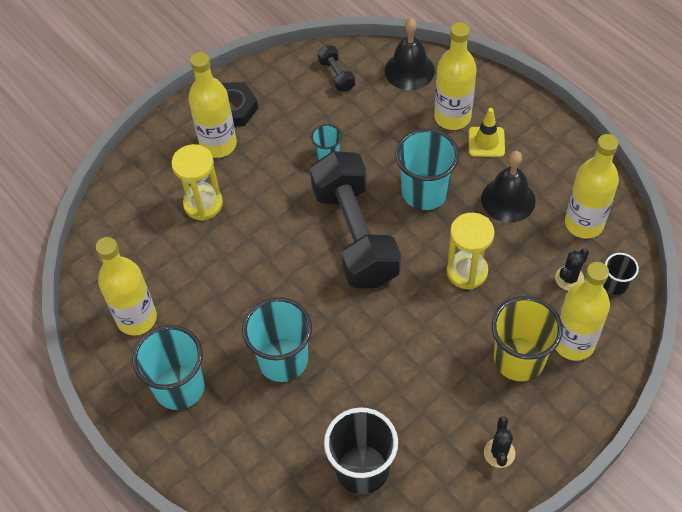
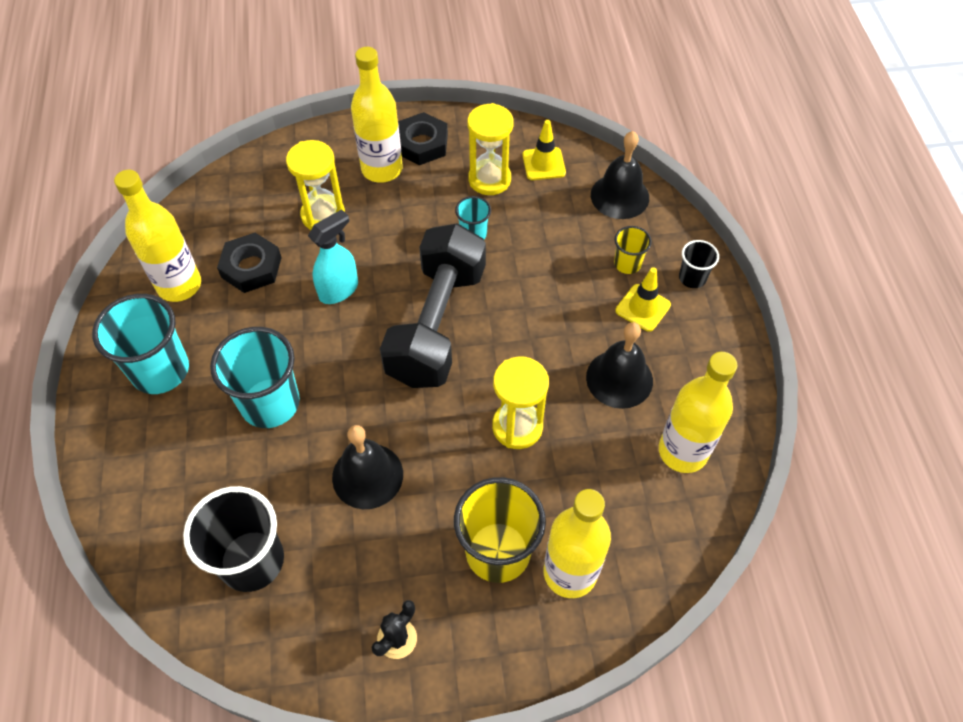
camera: 30 degrees right, 0 degrees up
black dumbbell [318,45,355,92] -> yellow traffic cone [523,120,566,180]
turquoise cup [395,128,459,210] -> none
yellow bottle [434,22,477,130] -> yellow cup [614,226,652,274]
black cactus [555,249,589,291] -> none
black cup [603,253,639,295] -> black cup moved to [679,240,719,288]
none -> black nut [217,233,282,293]
none -> turquoise spray bottle [308,209,358,304]
none -> black bell [332,425,403,509]
none -> yellow hourglass [467,103,514,195]

